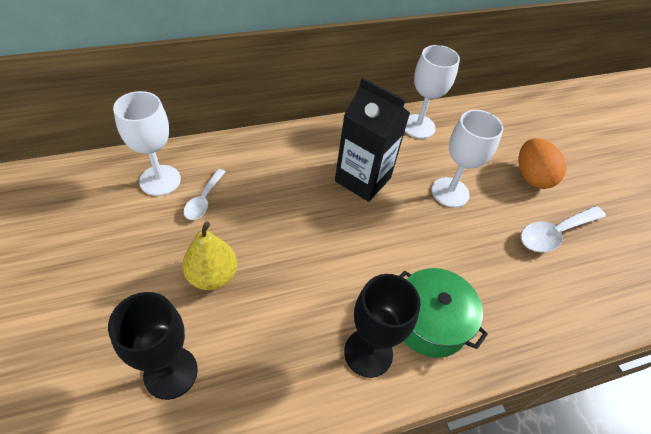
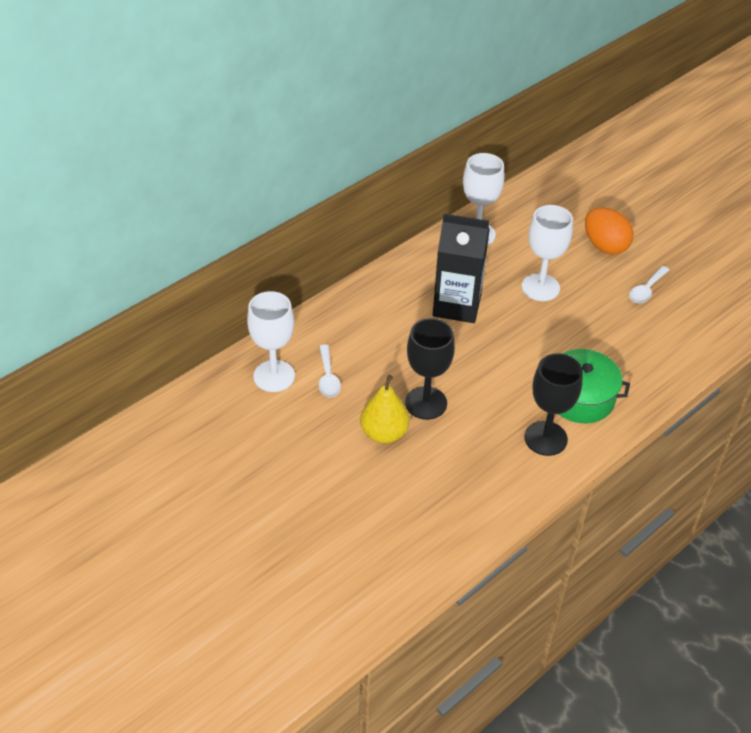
camera: 20 degrees left, 5 degrees down
black goblet [108,292,198,400] -> black goblet moved to [405,318,455,420]
white spoon [520,206,606,252] -> white spoon [629,266,669,303], size x0.63

